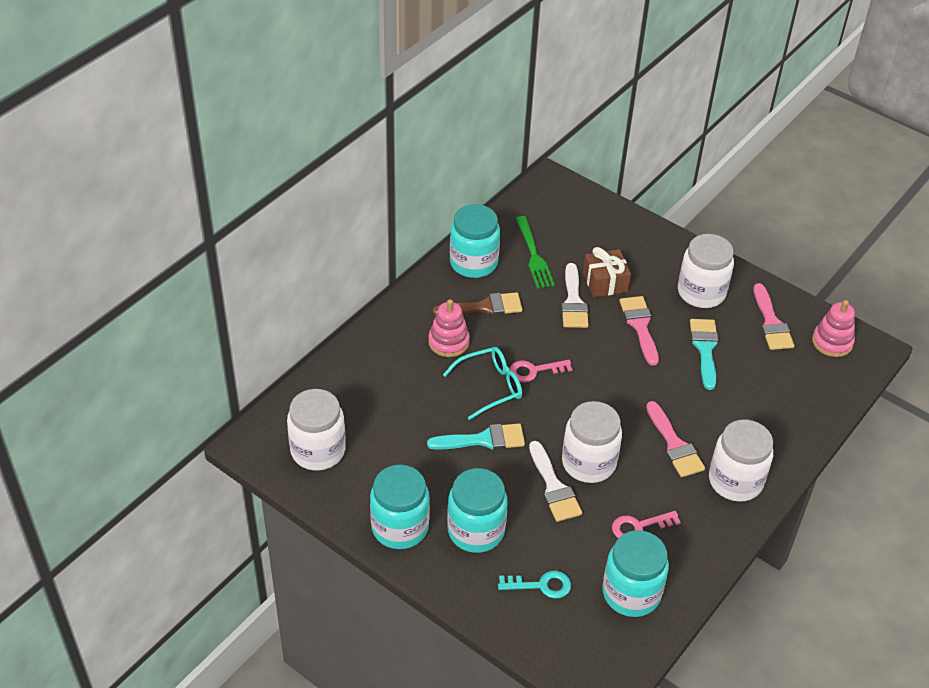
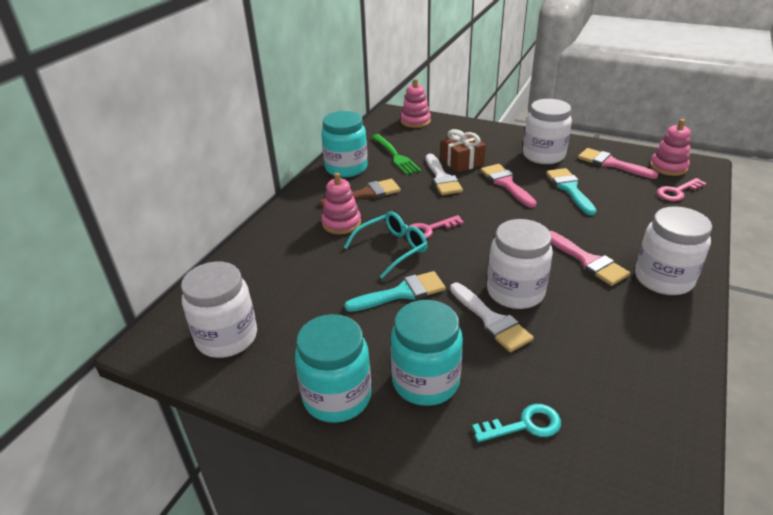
camera: 10 degrees left, 10 degrees down
turquoise jar [603,530,669,617] -> none
pink key [612,511,681,538] -> pink key moved to [657,178,706,201]
pink brush [753,283,794,350] -> pink brush turned 150 degrees clockwise [578,148,658,179]
none -> pink stacking toy [400,78,431,128]

